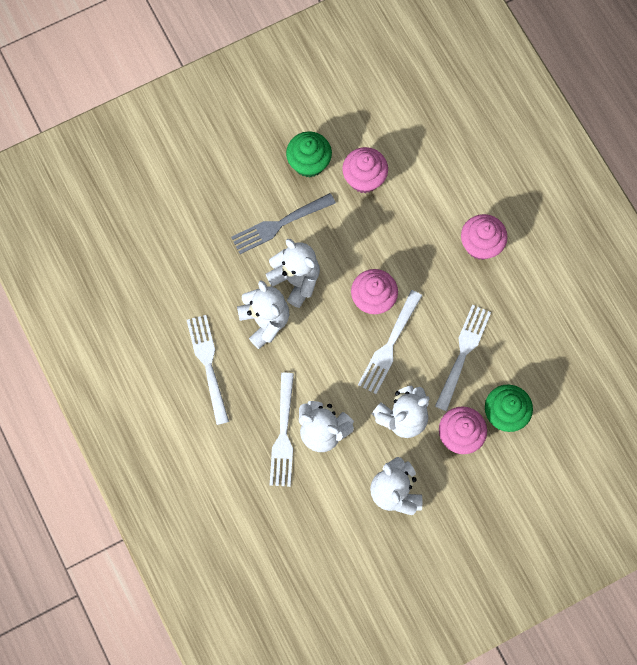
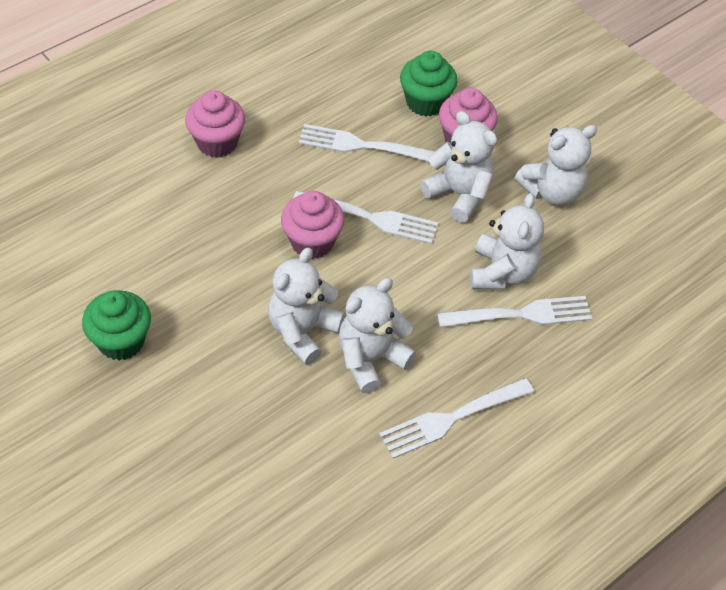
camera: 105 degrees left, 20 degrees down
grey fork [231,193,336,254] -> none
pink cupcake [342,147,388,193] -> none

